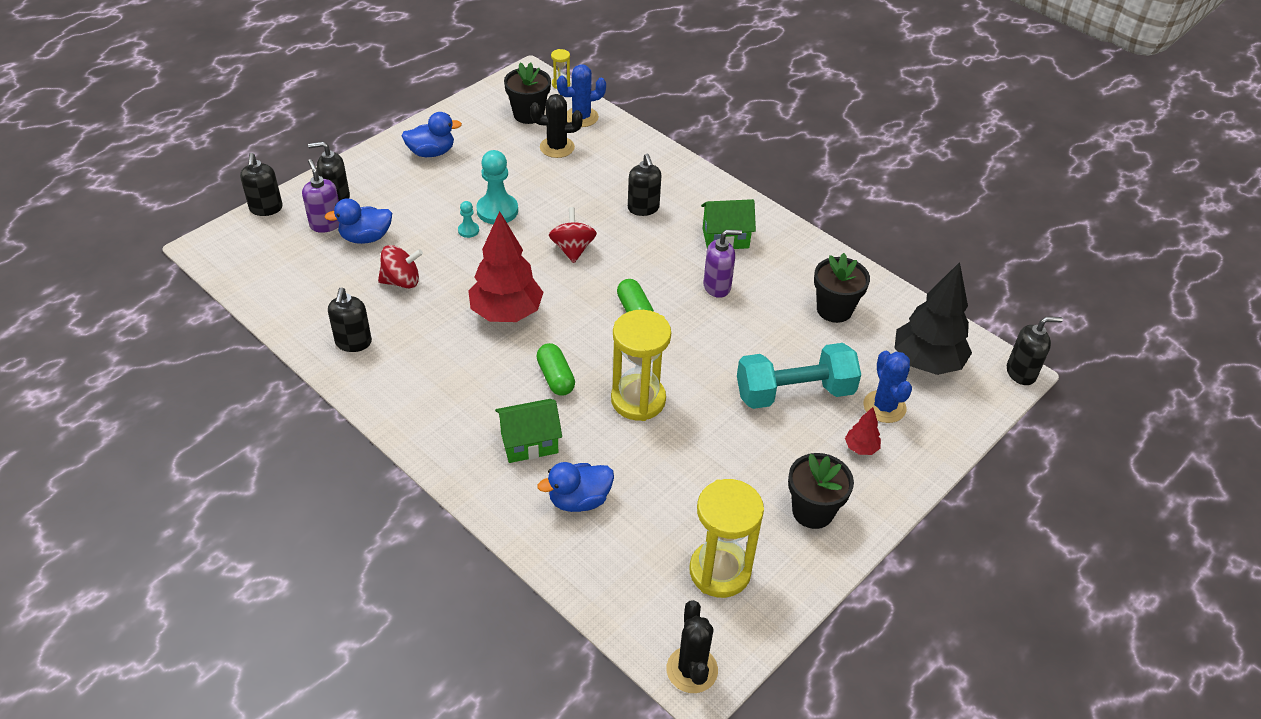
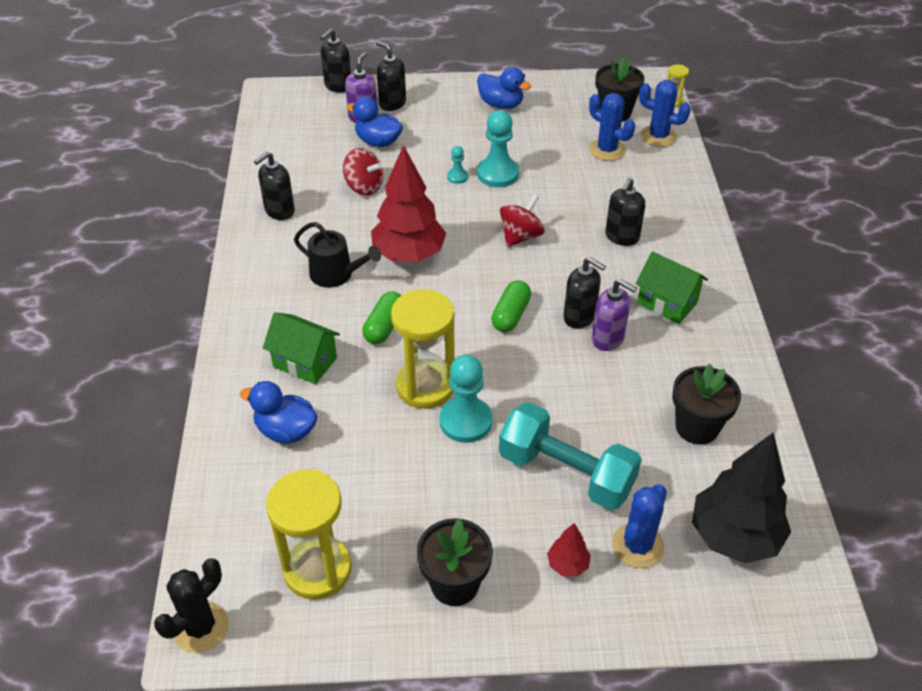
camera: 45 degrees right, 0 degrees up
black cactus [530,94,582,158] -> blue cactus [589,93,635,161]
black soap dispenser [1007,317,1063,385] -> black soap dispenser moved to [563,257,606,329]
none -> black watering can [294,222,381,288]
none -> turquoise pawn [439,355,493,443]

